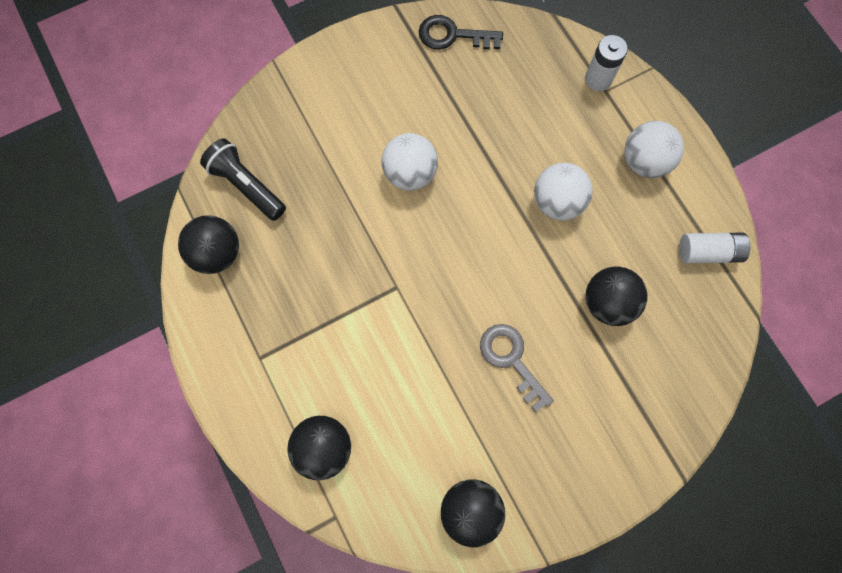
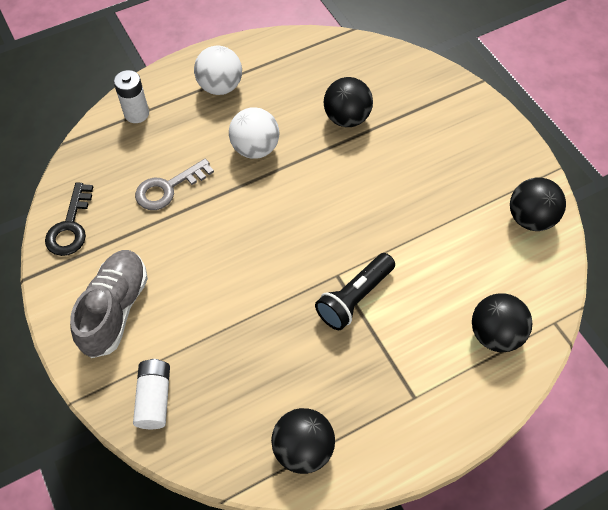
camera: 90 degrees left, 15 degrees down
black flashlight [200,138,286,221] -> black flashlight moved to [315,253,395,330]
white ball [381,133,438,191] -> none
grey key [480,324,554,412] -> grey key moved to [135,159,214,210]
white battery [679,233,751,263] -> white battery moved to [133,359,170,429]
none -> grey shoe [70,250,148,358]

